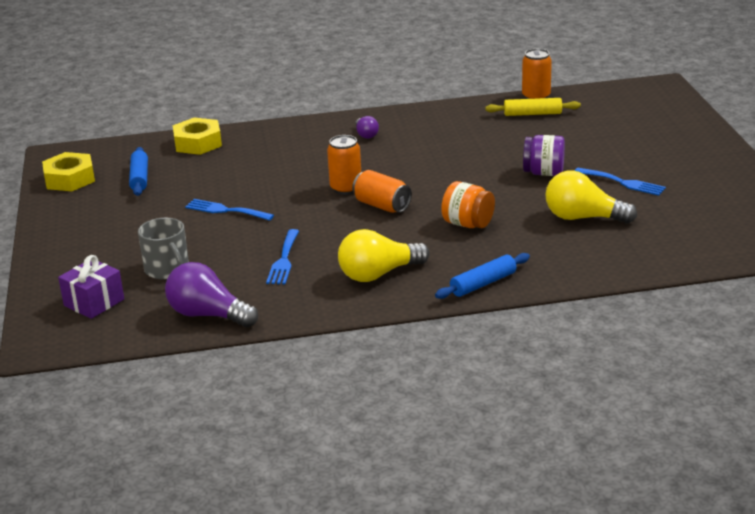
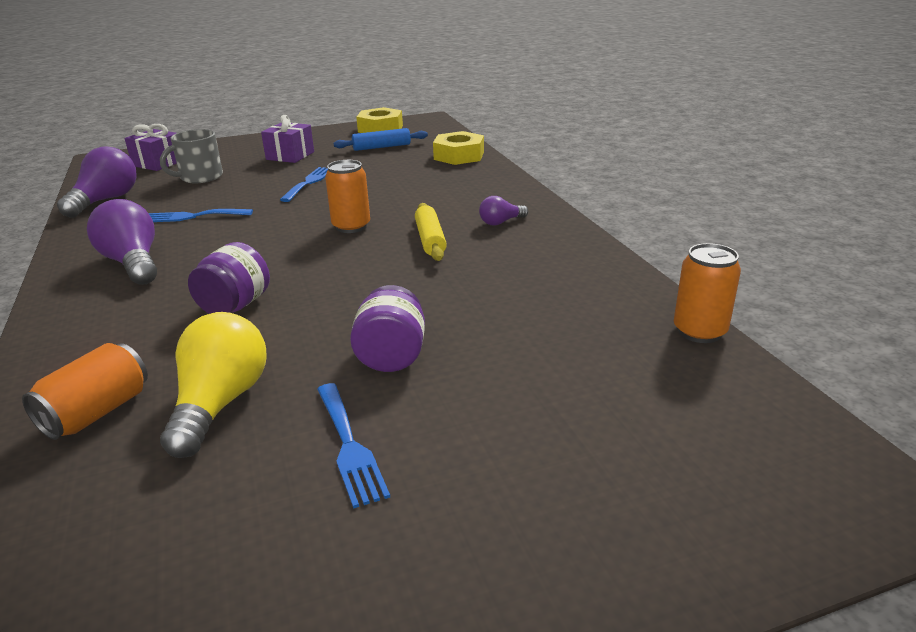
camera: 80 degrees right, 0 degrees up
yellow light bulb [338,229,430,282] -> purple light bulb [87,199,157,285]
orange can [352,170,412,213] -> orange can moved to [22,343,148,440]
blue rolling pin [435,253,530,299] -> none
orange jar [441,181,495,228] -> purple jar [188,242,270,314]
yellow rolling pin [485,98,581,116] -> yellow rolling pin moved to [415,203,447,261]
blue fork [574,168,666,196] -> blue fork turned 45 degrees counterclockwise [317,383,390,509]
none -> purple gift [261,115,314,163]

